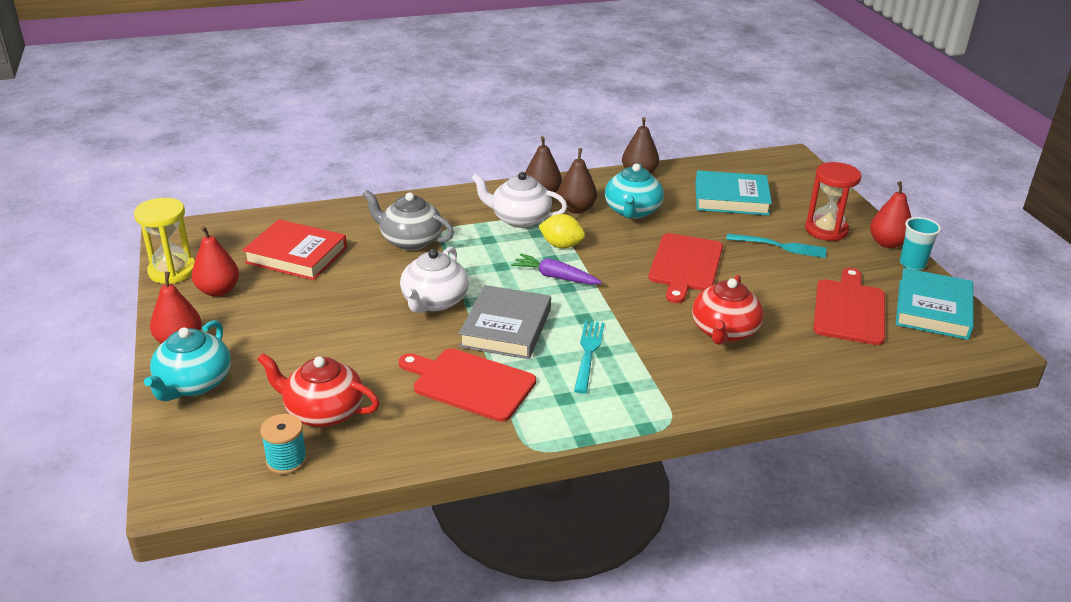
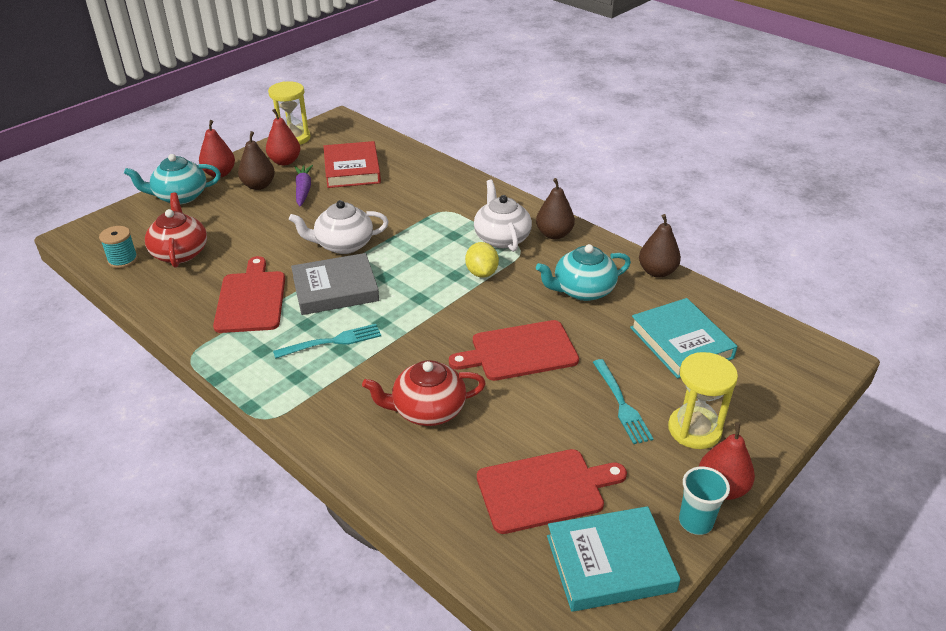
camera: 60 degrees right, 5 degrees up
grey teapot [362,190,454,250] -> none
purple carrot [511,254,602,285] -> purple carrot moved to [294,165,313,206]
brown pear [558,148,597,213] -> brown pear moved to [238,131,275,190]
red hourglass [805,162,861,241] -> yellow hourglass [668,352,738,449]

